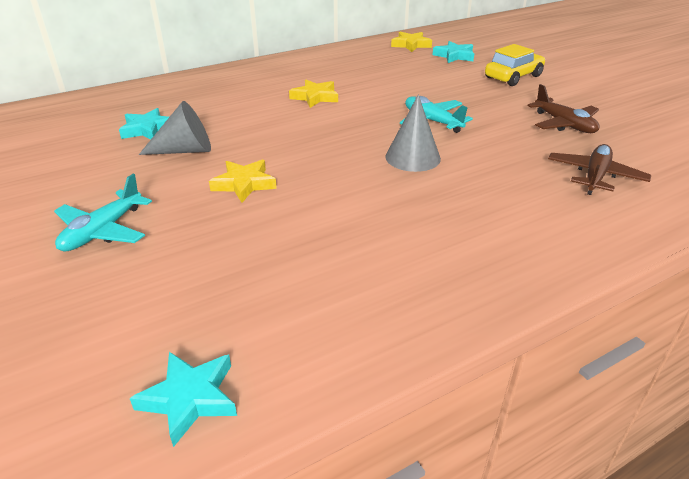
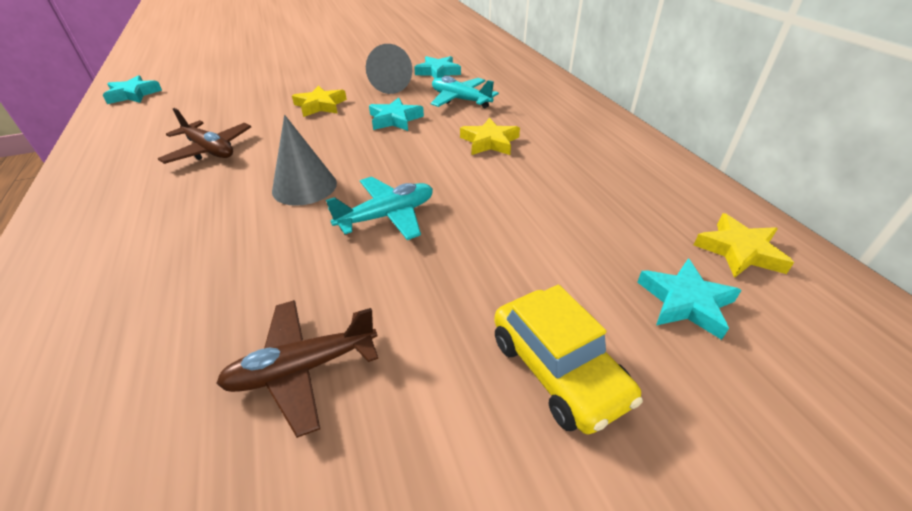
camera: 100 degrees right, 5 degrees up
turquoise plane [54,174,152,251] -> turquoise plane moved to [431,76,499,108]
brown plane [548,144,651,195] -> brown plane moved to [158,108,251,164]
none -> turquoise star [369,98,424,131]

